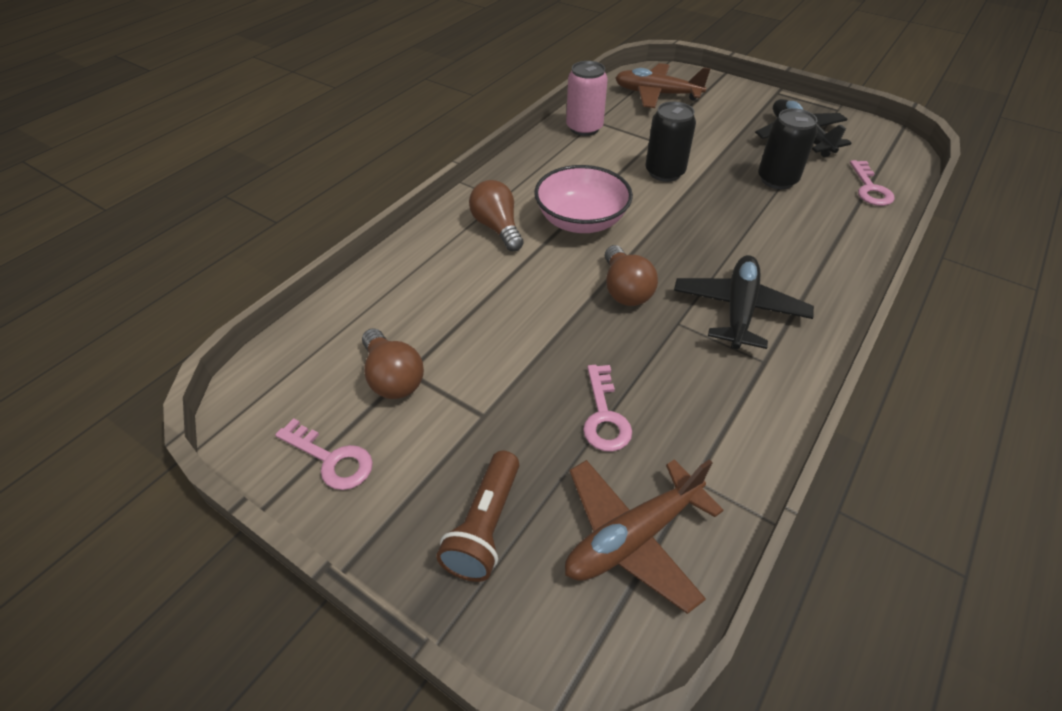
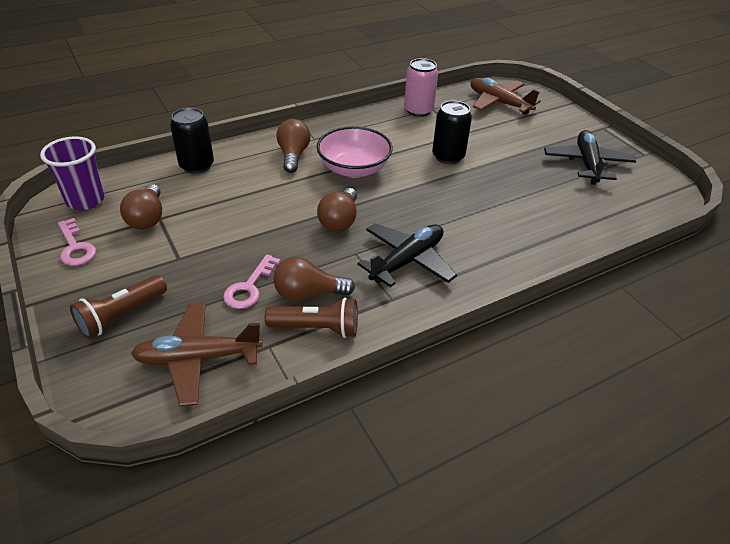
camera: 25 degrees right, 5 degrees down
black can [758,108,817,189] -> black can moved to [170,107,214,174]
pink key [850,160,895,206] -> none
none -> purple cup [40,137,104,210]
none -> brown flashlight [265,298,358,338]
none -> brown light bulb [273,257,355,301]

